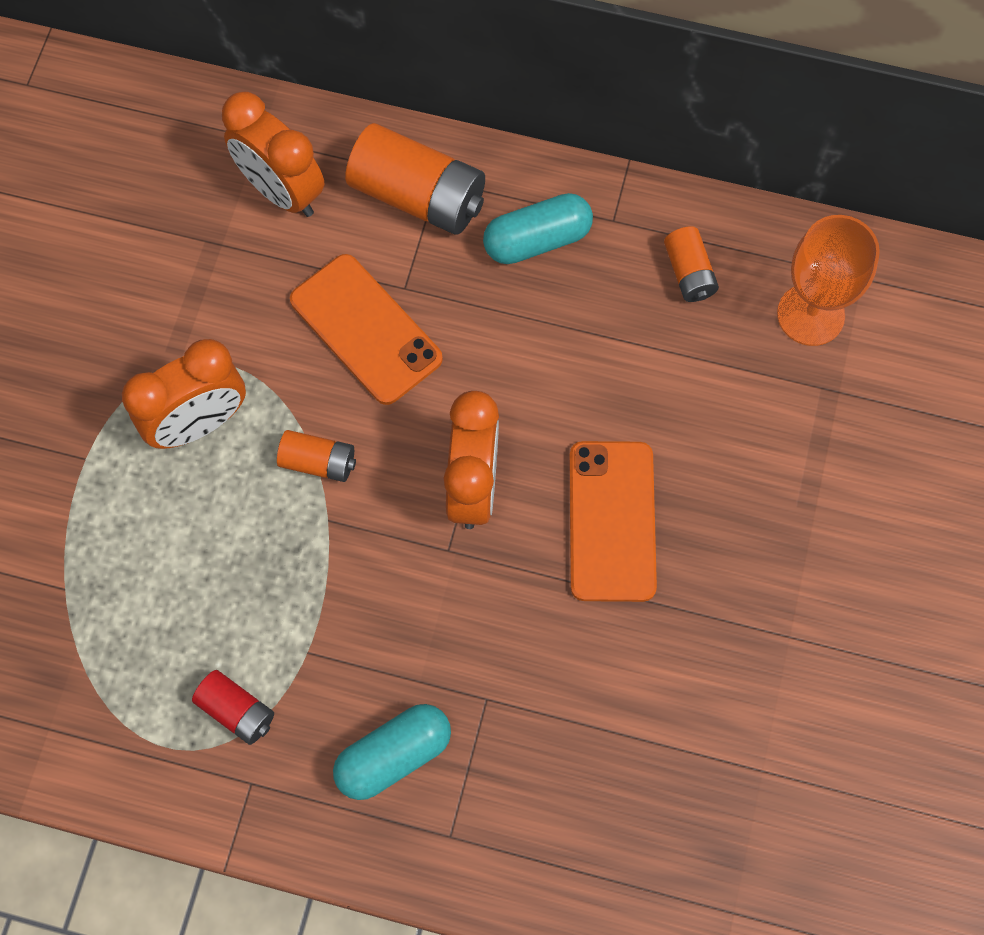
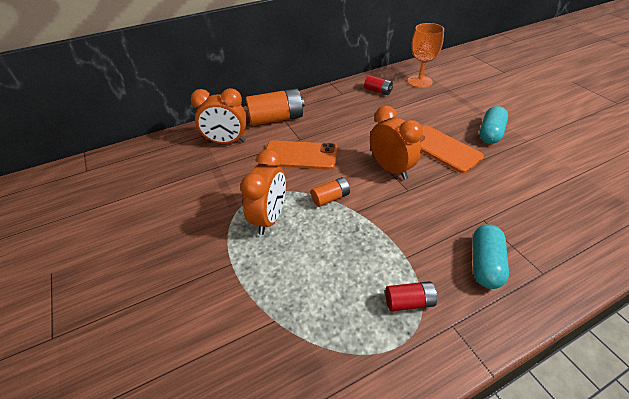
camera: 40 degrees left, 25 degrees down
turquoise capsule [483,193,593,264] -> turquoise capsule moved to [479,106,508,144]
orange battery [664,226,719,302] -> red battery [364,75,393,95]

